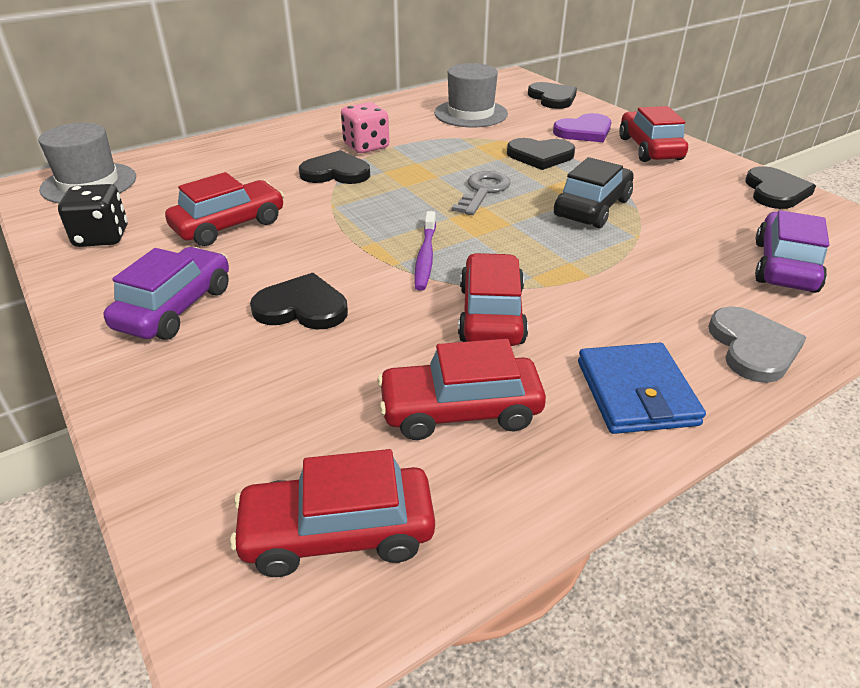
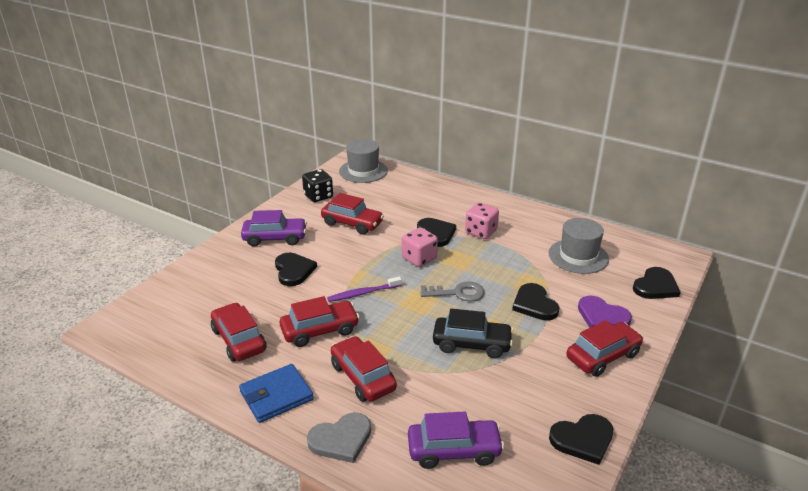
camera: 65 degrees right, 5 degrees down
red car [230,449,435,577] -> red car moved to [331,336,397,402]
none -> pink dice [402,227,438,267]

